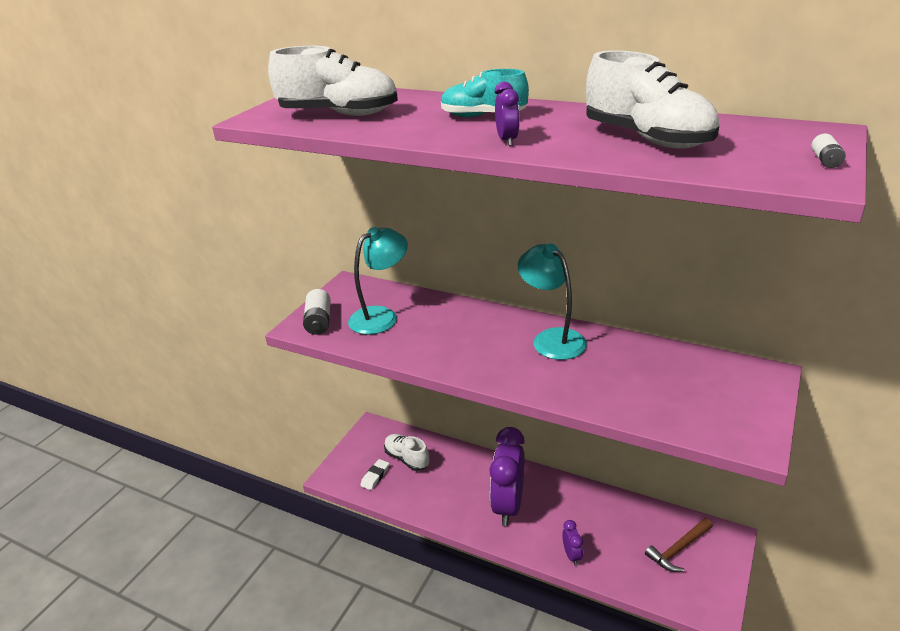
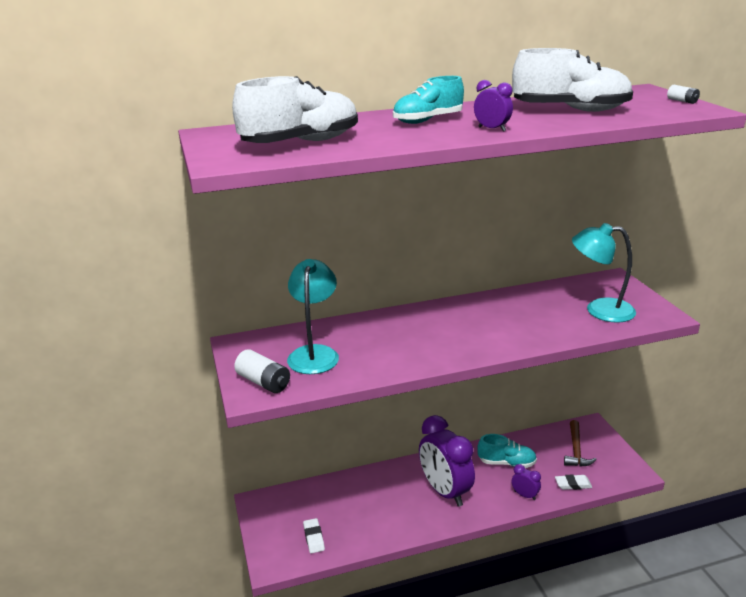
camera: 45 degrees left, 5 degrees down
white shoe [384,434,430,471] -> none
turquoise lamp [518,243,587,360] -> turquoise lamp moved to [572,223,636,323]
none -> turquoise shoe [477,434,537,468]
none -> white eraser [555,474,592,490]

